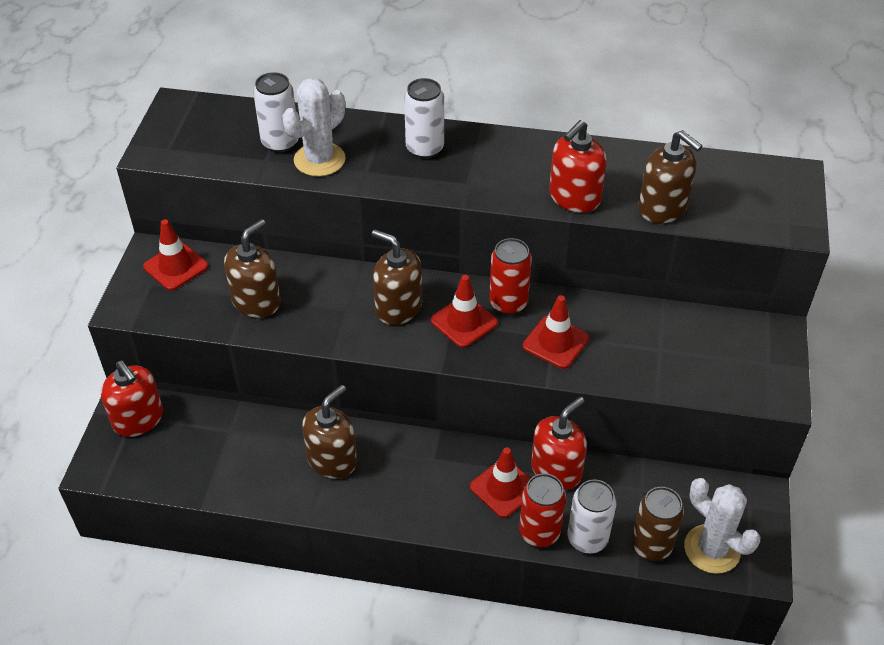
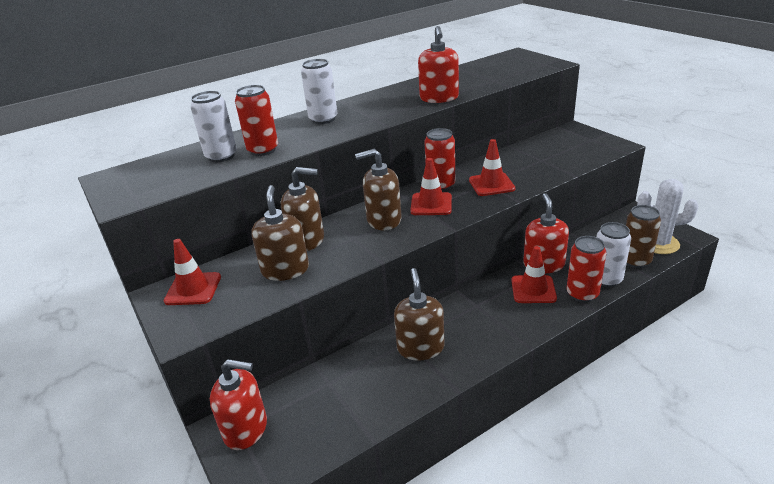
camera: 40 degrees left, 15 degrees down
white cactus [282,78,346,177] -> red can [235,85,278,156]
brown soap dispenser [638,130,702,223] -> brown soap dispenser moved to [281,167,324,251]

